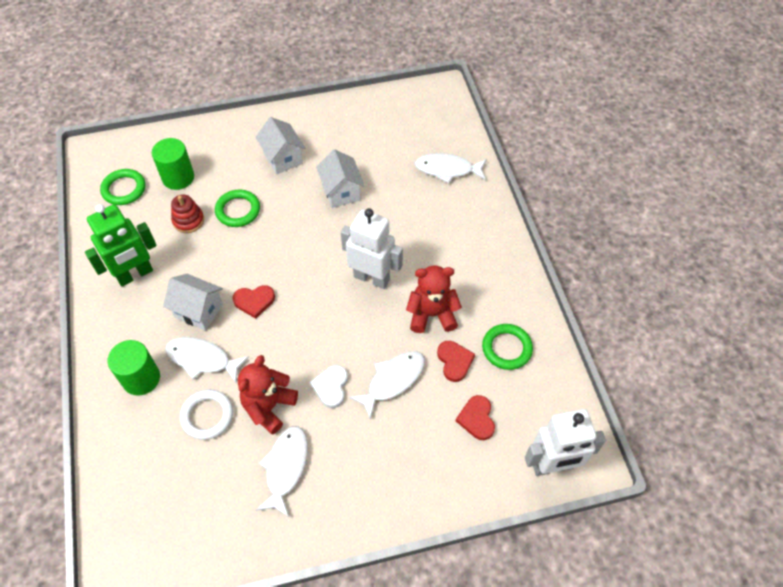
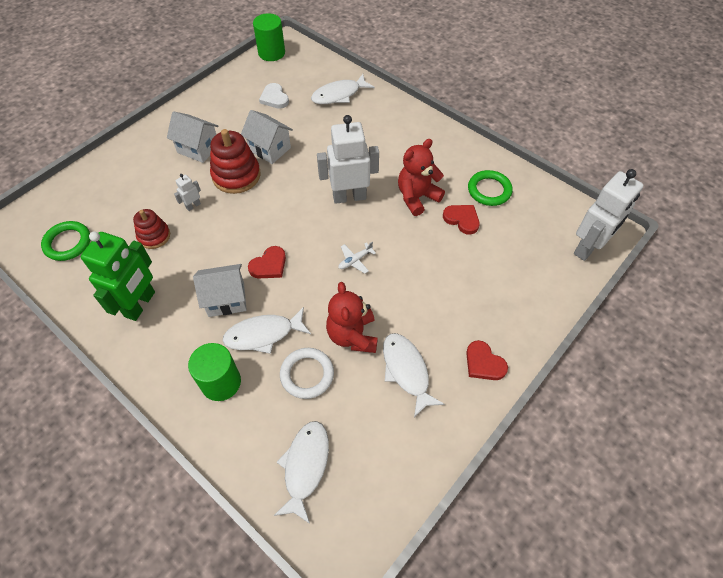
camera: 35 degrees left, 0 degrees up
green cylinder [152,138,194,190] -> green cylinder moved to [253,13,285,61]
green ring [215,190,260,227] -> white robot [174,174,201,211]
white heart [310,365,348,408] -> white heart moved to [259,83,289,109]
white fish [349,351,425,419] -> white fish moved to [273,421,329,524]
red heart [456,395,495,440] -> red heart moved to [466,340,508,380]
none -> red stacking toy [210,129,261,194]
none -> white plane [338,242,376,274]

